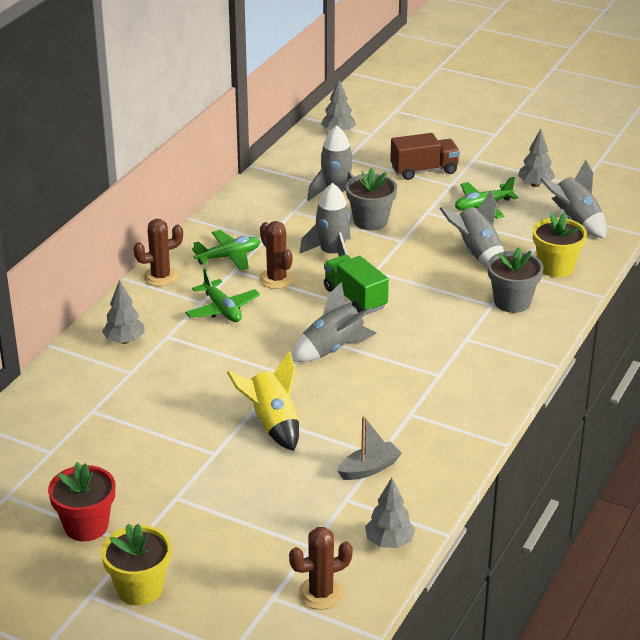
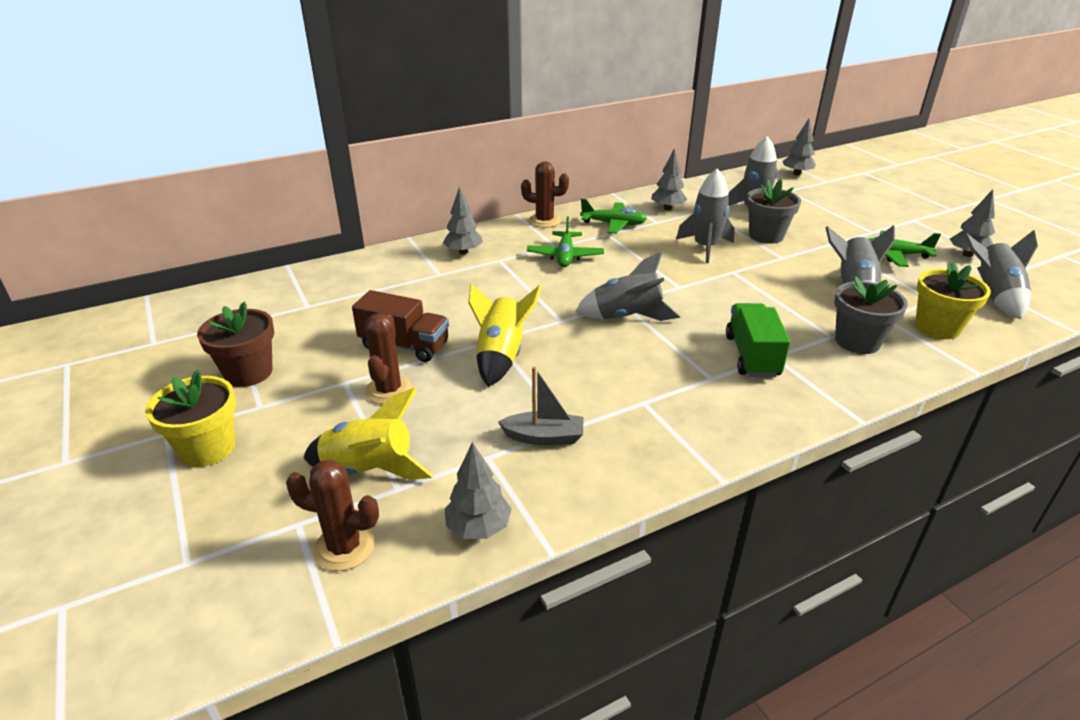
camera: 35 degrees right, 0 degrees up
red flower pot [48,462,115,541] -> brown flower pot [197,302,274,387]
brown cactus [259,221,294,289] -> brown cactus moved to [365,313,412,404]
green truck [324,255,389,314] -> green truck moved to [726,303,790,377]
brown truck [390,133,460,180] -> brown truck moved to [352,290,449,362]
none -> yellow rocket [303,388,434,480]
none -> grey tree [651,148,687,210]

